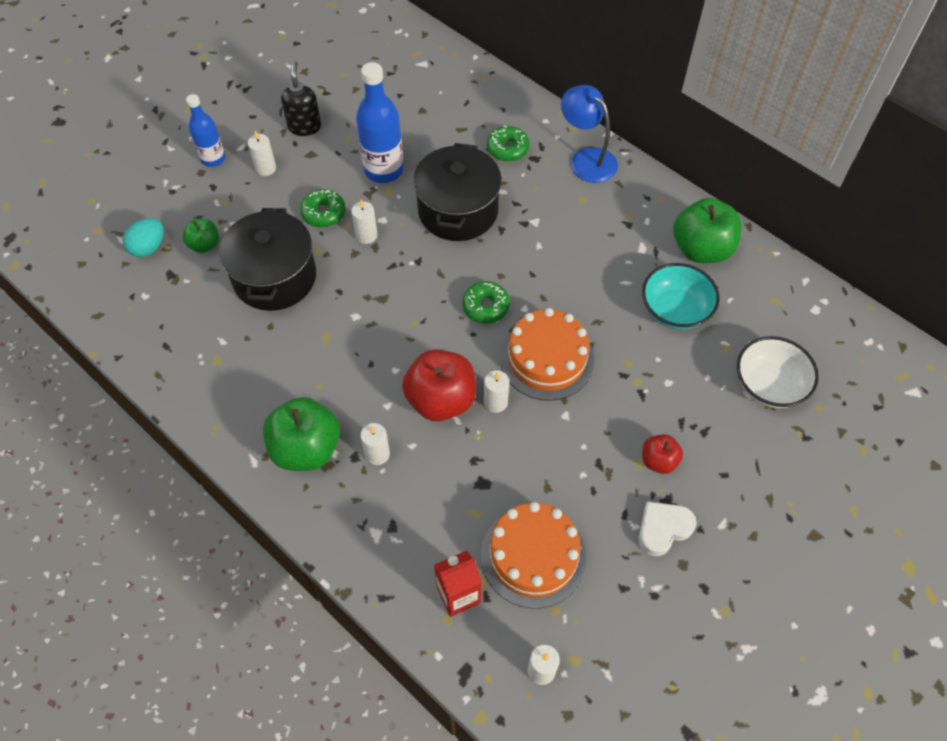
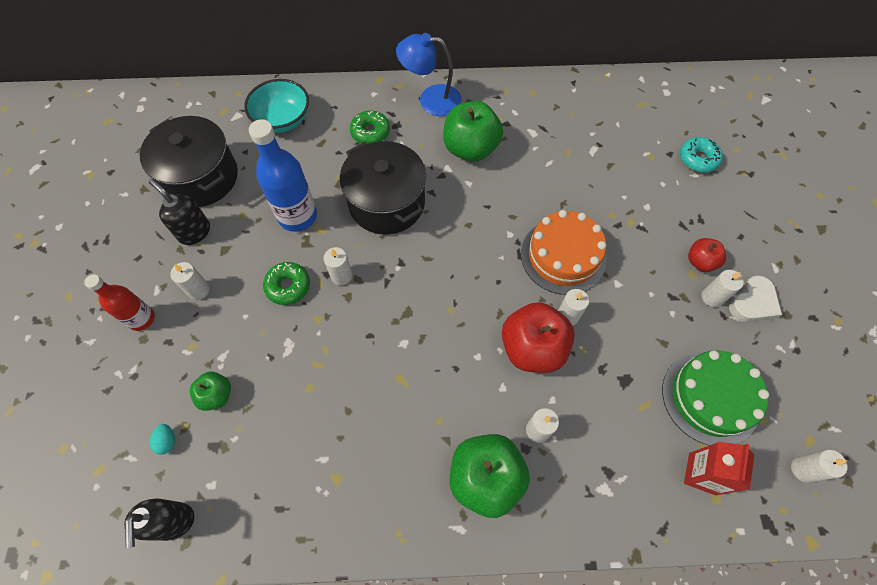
camera: 45 degrees left, 5 degrees up
turquoise egg [123,218,164,257] -> turquoise egg [150,424,175,455], size x0.60
blue bottle [186,94,225,167] -> red bottle [84,274,155,331]
black pot [219,208,316,311] -> black pot moved to [140,116,238,207]
green donut [462,281,510,323] -> none
orange cake [481,502,587,609] -> green cake [662,350,769,445]
white heart [638,501,697,556] -> white heart turned 150 degrees counterclockwise [729,275,782,322]
turquoise bowl [642,263,720,330] -> turquoise bowl moved to [244,79,309,133]
green apple [673,198,742,263] -> green apple moved to [443,101,503,162]
white bowl [737,336,819,408] -> turquoise donut [680,137,723,173]
none -> black soap dispenser [124,499,194,549]
none -> white candle [702,270,744,307]

